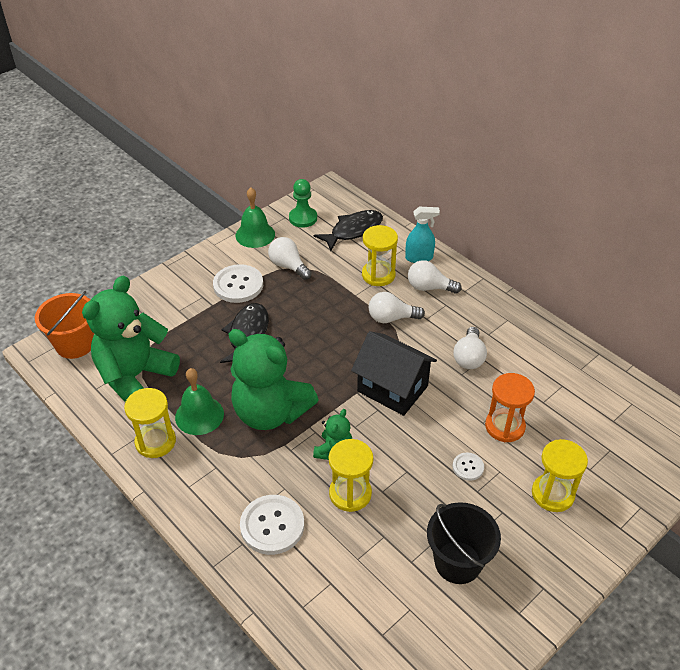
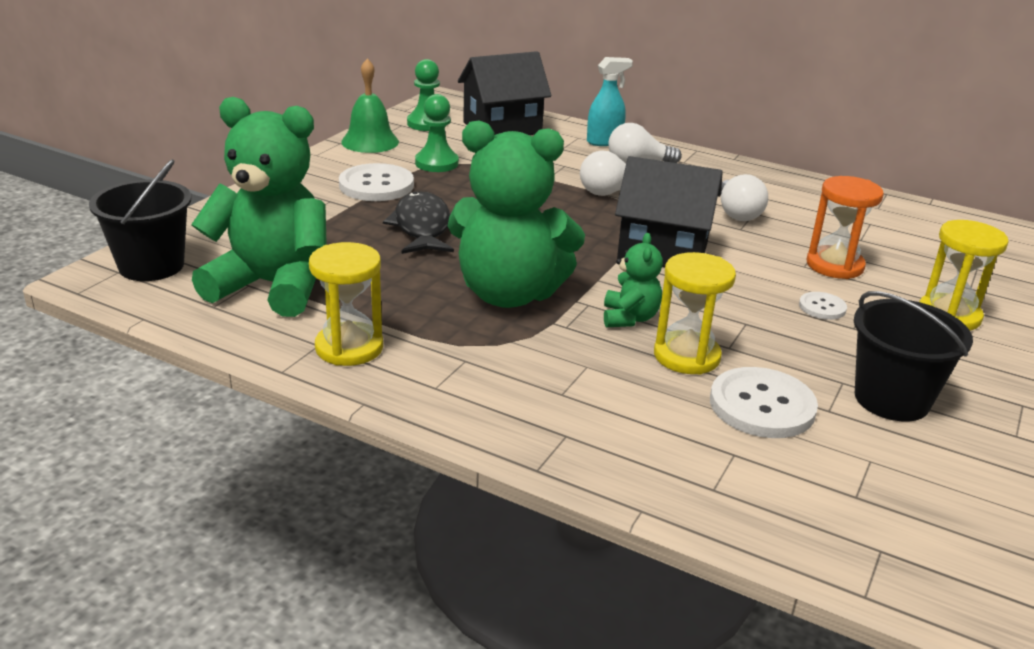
camera: 20 degrees left, 15 degrees down
orange bucket [35,291,94,359] -> black bucket [89,159,191,281]
green teddy bear [82,276,180,402] -> green teddy bear turned 90 degrees clockwise [191,97,327,317]
green bell [175,368,224,435] -> none
white button [240,495,304,555] -> white button moved to [710,367,818,438]
white light bulb [268,237,312,280] -> green pawn [415,94,459,172]
black fish [314,210,383,251] -> black house [458,51,551,135]
yellow hourglass [362,225,398,286] -> none

